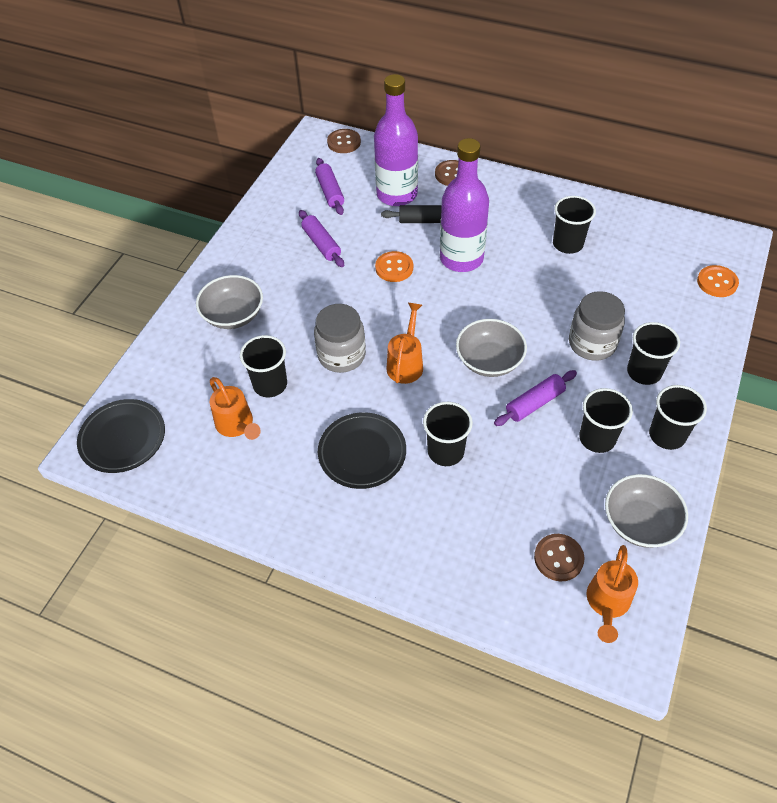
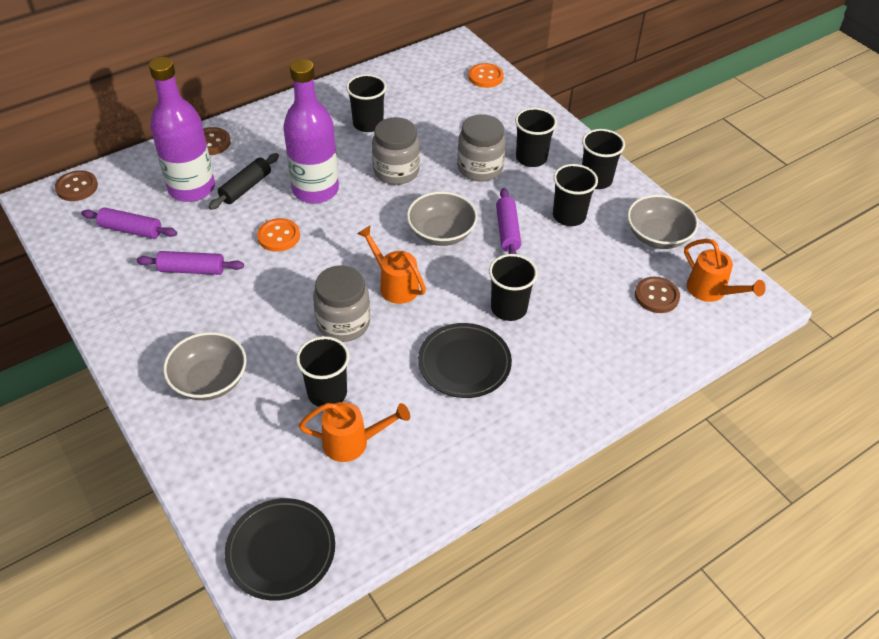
camera: 60 degrees left, 5 degrees down
none -> grey jar [372,117,420,185]

